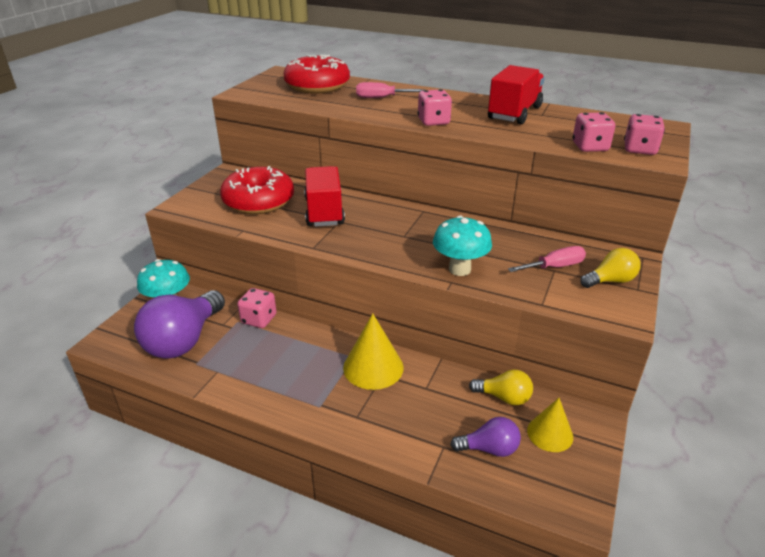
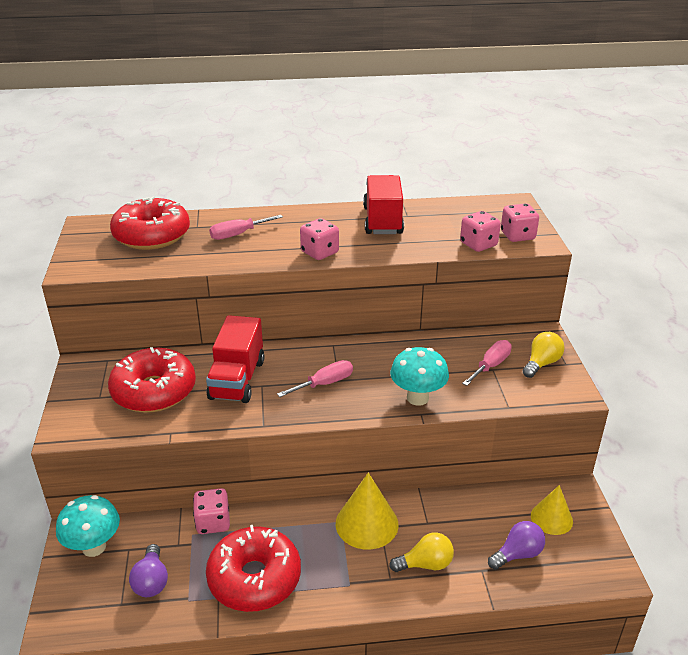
camera: 30 degrees left, 0 degrees up
purple light bulb [134,290,225,359] -> purple light bulb [129,544,168,597], size x0.51
red truck [304,166,345,227] -> red truck turned 135 degrees counterclockwise [206,315,264,403]
yellow light bulb [469,369,533,405] -> yellow light bulb moved to [389,533,454,572]
none -> red donut [206,525,301,612]
none -> pink screwdriver [277,360,353,397]

